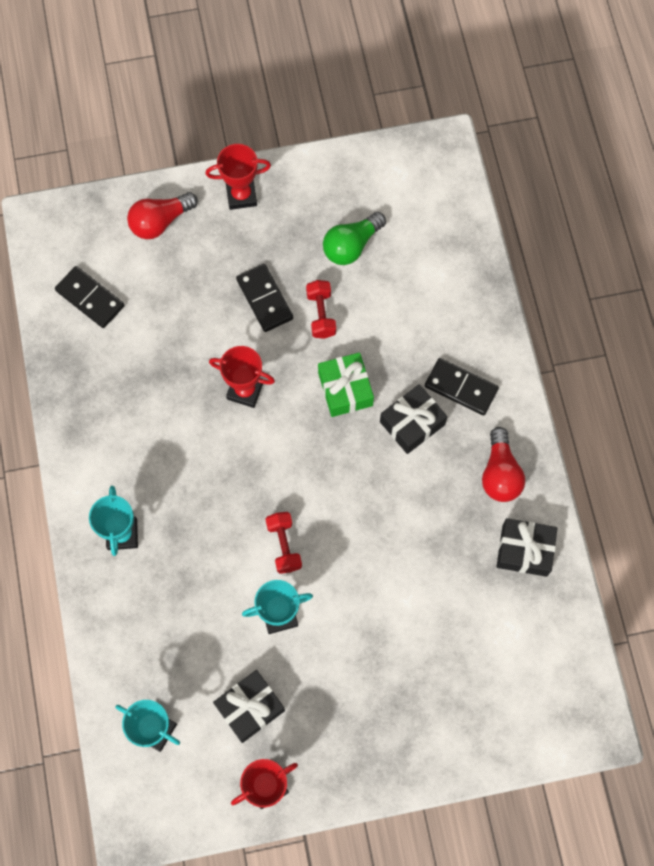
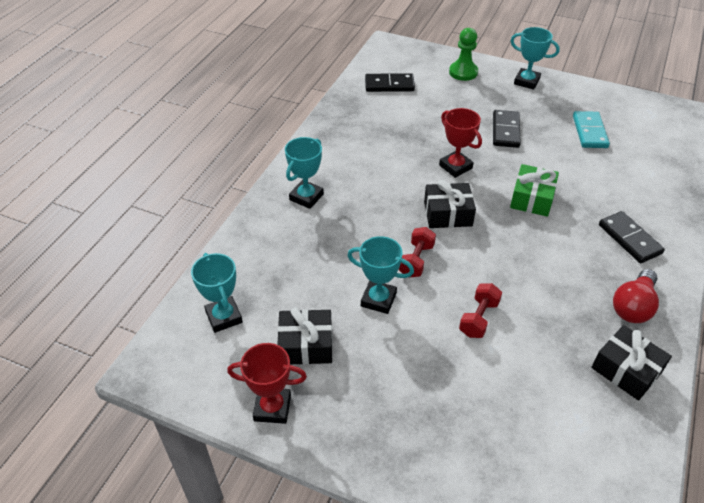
camera: 35 degrees right, 25 degrees down
black domino [55,266,124,328] -> black domino turned 75 degrees counterclockwise [365,73,415,92]
red light bulb [127,192,198,239] -> green pawn [449,28,478,81]
red trophy [205,144,271,210] -> turquoise trophy [511,27,560,90]
red dumbbell [306,280,336,339] -> red dumbbell moved to [459,283,502,338]
green light bulb [323,212,386,265] -> turquoise domino [573,111,610,148]
black gift [380,384,447,454] -> black gift moved to [424,180,476,228]

